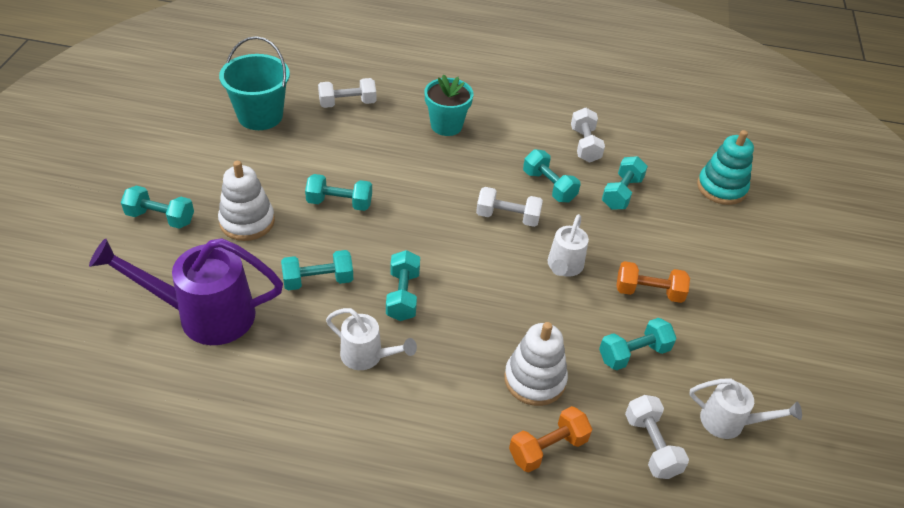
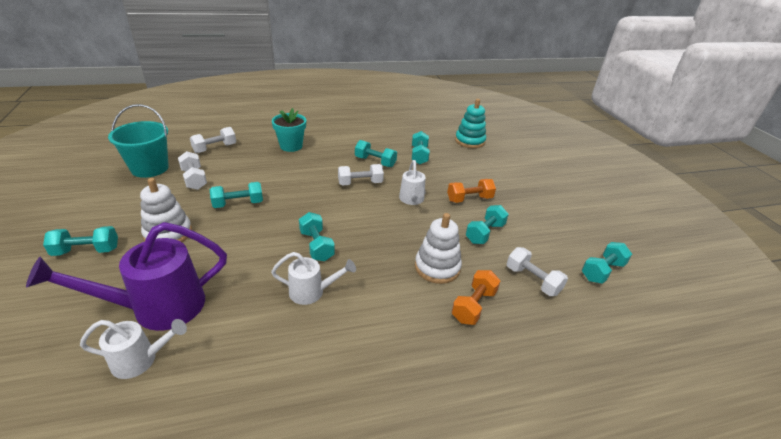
camera: 25 degrees left, 10 degrees down
turquoise dumbbell [281,250,353,291] -> turquoise dumbbell moved to [582,242,632,284]
white dumbbell [571,108,605,163] -> white dumbbell moved to [178,151,207,190]
white watering can [689,378,802,439] -> white watering can moved to [80,319,187,379]

